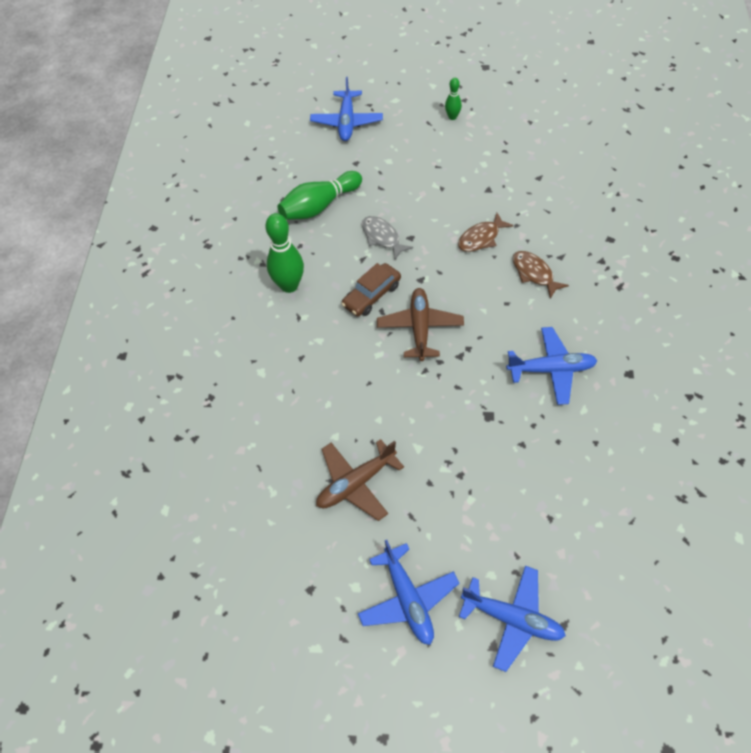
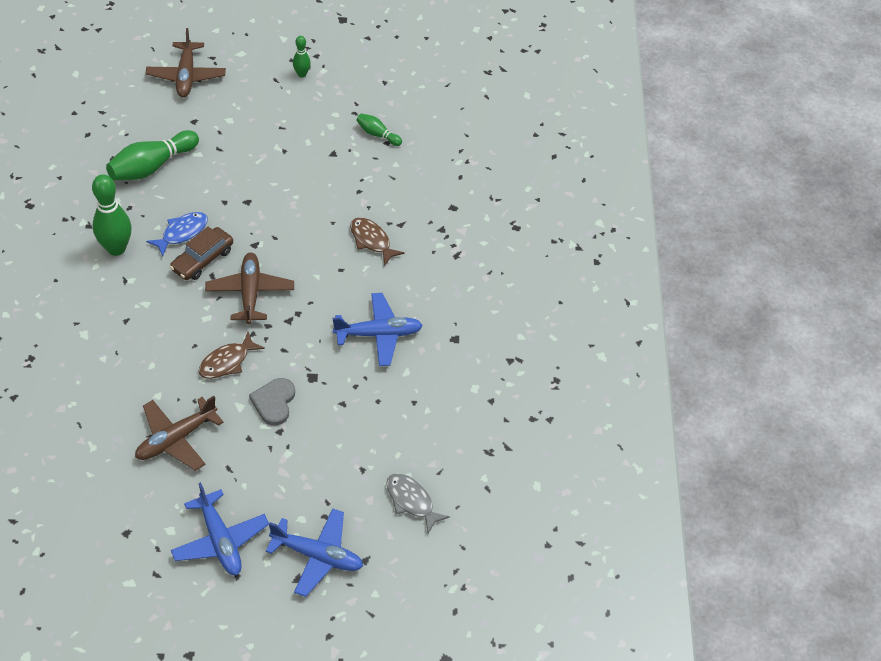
camera: 10 degrees left, 5 degrees down
blue plane [310,77,383,141] -> brown plane [145,28,226,97]
grey fish [362,216,413,260] -> grey fish moved to [386,474,450,533]
brown fish [458,213,514,252] -> brown fish moved to [199,332,265,379]
none -> blue fish [146,212,208,257]
none -> grey heart [249,378,295,426]
none -> green bowling pin [356,113,402,146]

